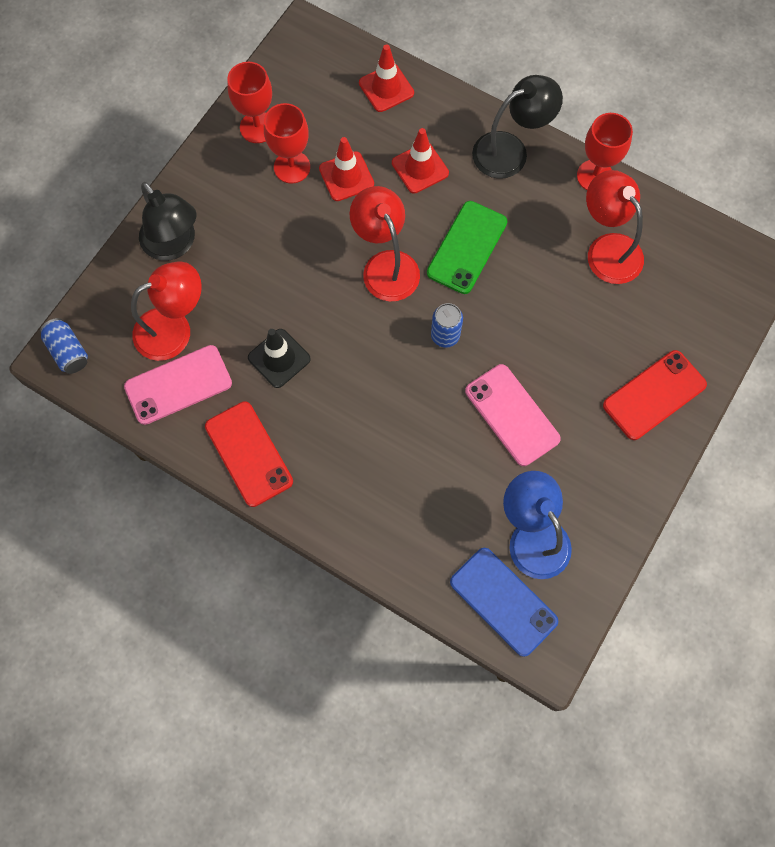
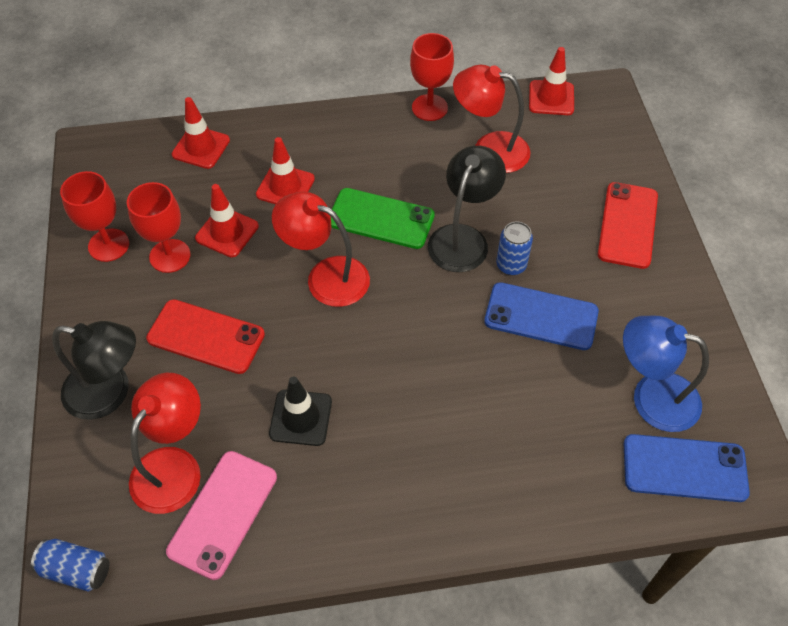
camera: 40 degrees left, 15 degrees down
red phone [205,401,293,507] -> red phone moved to [146,299,265,374]
green phone [427,201,508,294] -> green phone turned 60 degrees counterclockwise [331,188,435,249]
blue can [431,303,463,348] -> blue can moved to [496,221,533,275]
pink phone [465,364,561,466] -> blue phone [484,282,599,350]
black lamp [472,75,563,179] -> black lamp moved to [428,146,506,272]
none -> red traffic cone [529,47,574,115]

